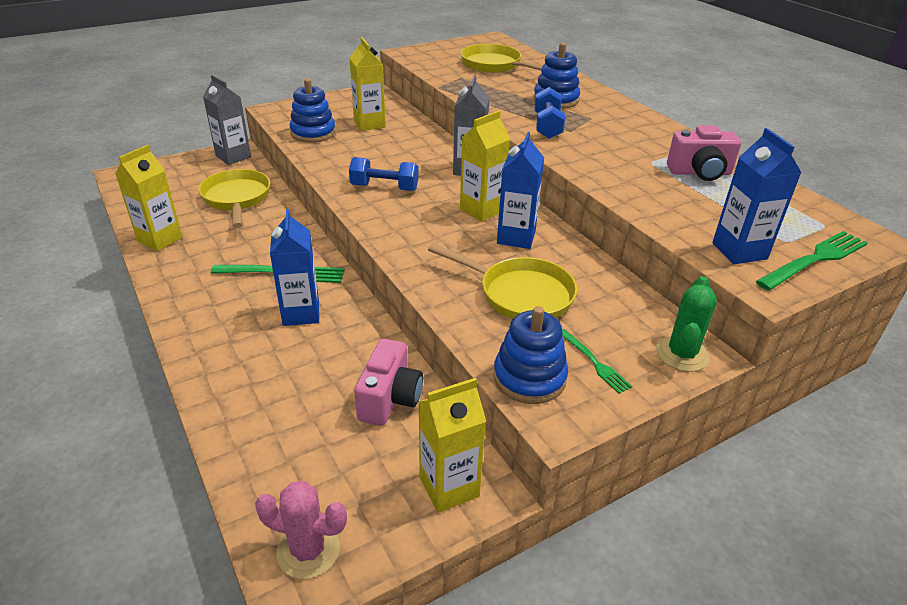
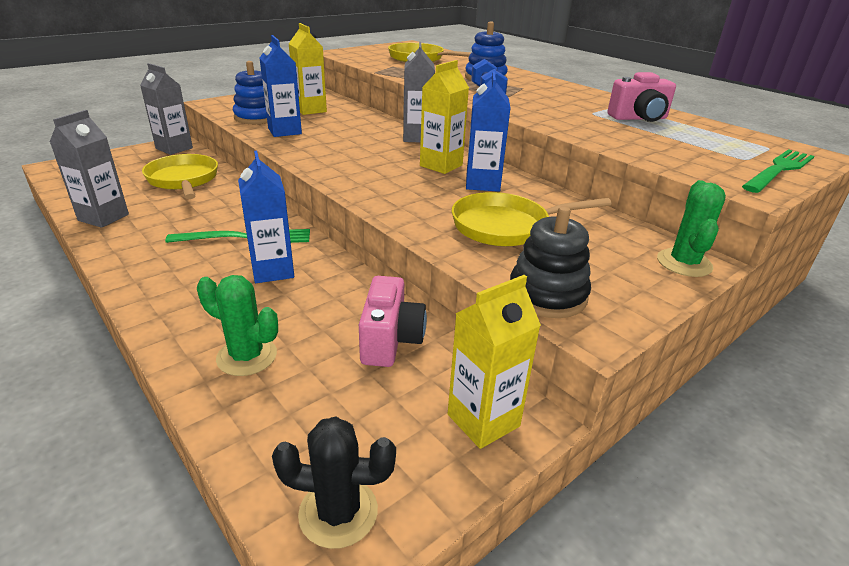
camera: 10 degrees left, 5 degrees down
yellow carton [116,145,182,251] -> grey carton [50,110,129,228]
pink cactus [255,481,347,579] -> black cactus [272,417,396,549]
blue dumbbell [349,157,419,191] -> none
yellow pan [428,243,577,319] -> yellow pan turned 150 degrees clockwise [452,192,612,247]
blue stacking toy [493,306,568,404] -> black stacking toy [510,206,591,318]
green fork [562,329,632,394] -> none
blue carton [712,128,801,264] -> blue carton moved to [260,35,302,137]
none -> green cactus [197,275,278,376]

